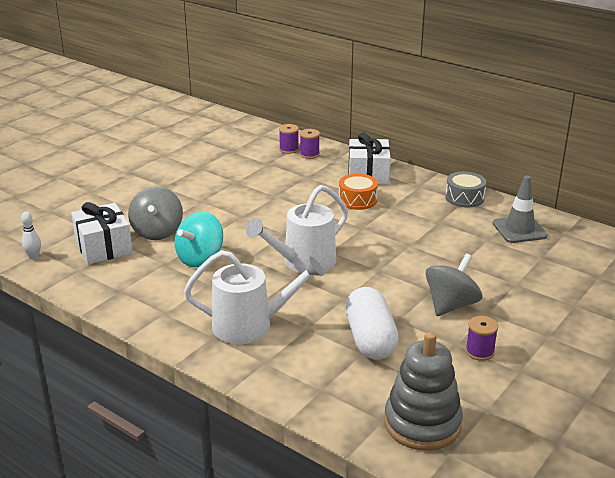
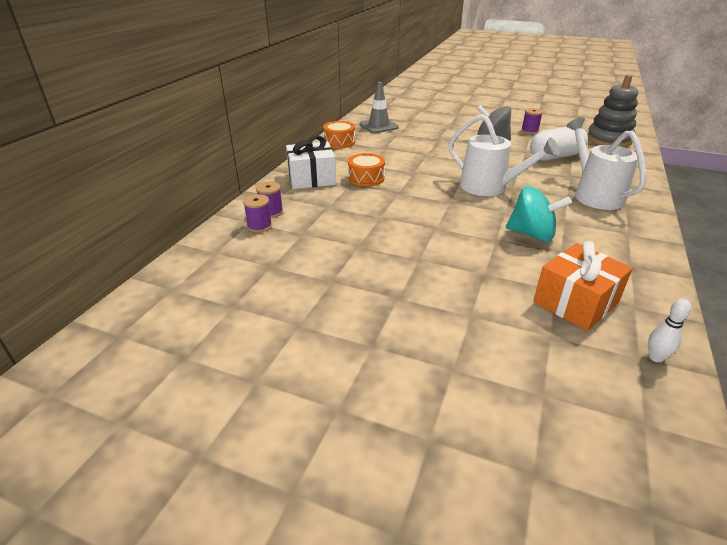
camera: 105 degrees left, 5 degrees up
white gift [71,202,133,264] -> orange gift [533,241,633,331]
grey spinning top [128,186,183,240] -> none
grey drum [445,172,486,207] -> orange drum [323,121,355,148]

